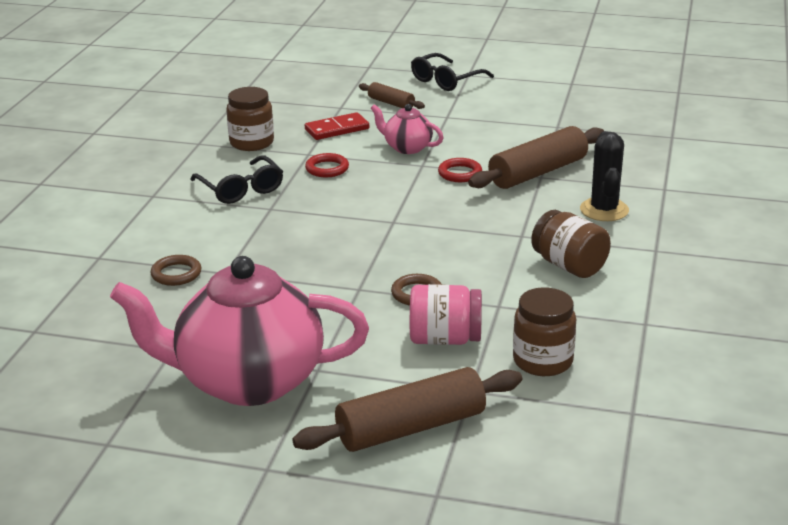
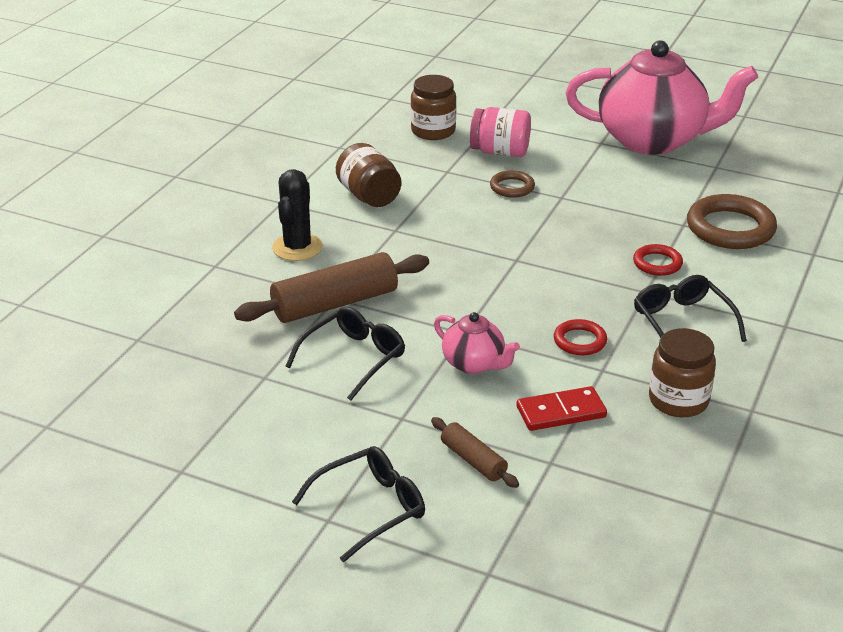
camera: 170 degrees left, 5 degrees up
brown ring [151,255,202,286] -> brown ring [687,194,777,249], size x1.87
brown rolling pin [292,367,522,452] -> none
red ring [438,158,482,182] -> red ring moved to [633,244,683,276]
none -> black glasses [286,307,405,401]

